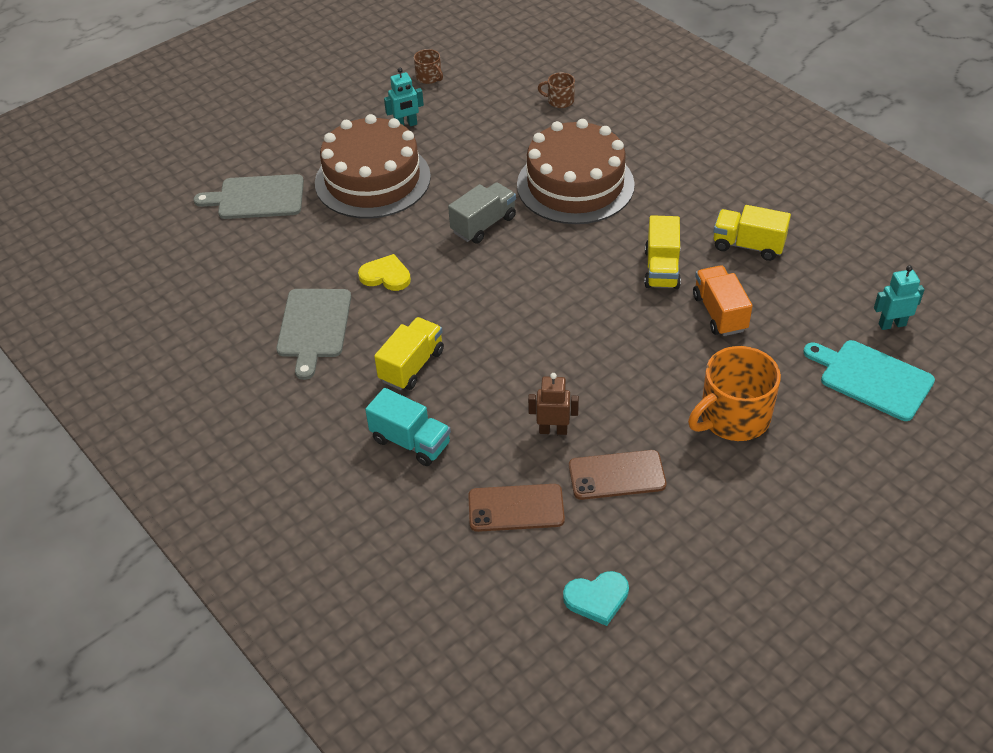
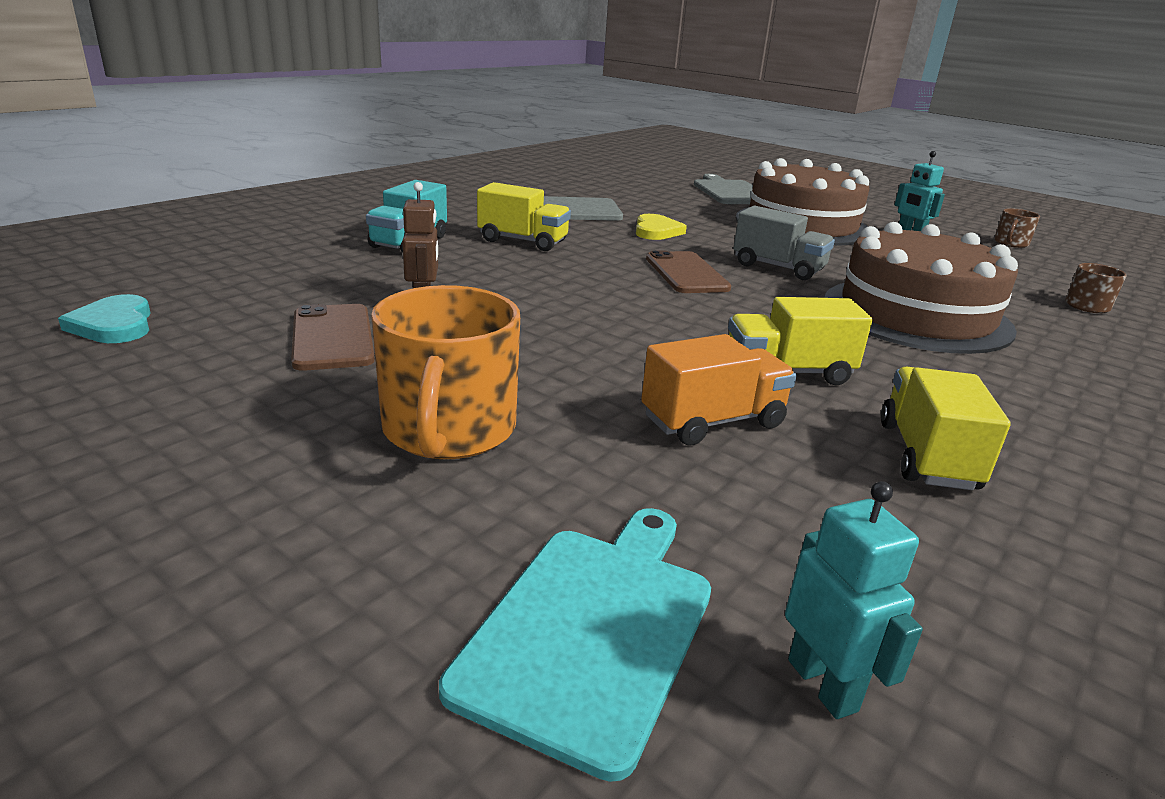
camera: 75 degrees right, 20 degrees down
brown phone [468,484,565,532] -> brown phone moved to [646,250,731,293]
orange mug [688,346,781,441] -> orange mug turned 135 degrees counterclockwise [371,285,520,459]

